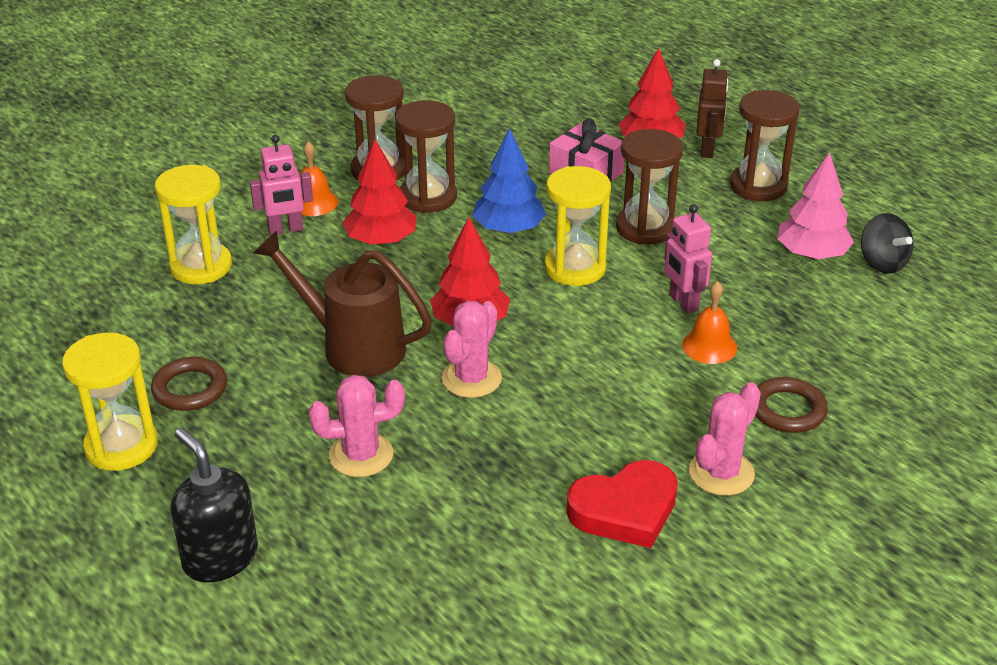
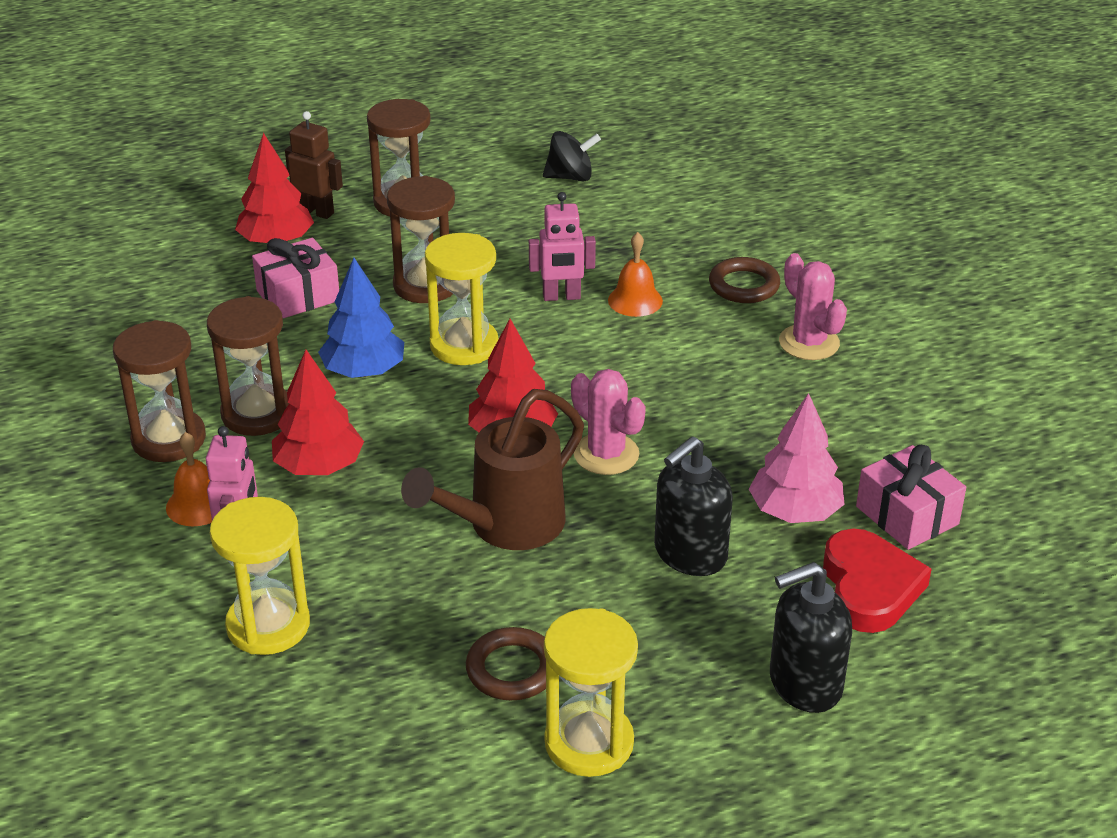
camera: 70 degrees left, 0 degrees up
pink cactus [309,375,405,477] -> black soap dispenser [654,436,733,576]
red heart [566,460,678,548] -> red heart moved to [823,529,932,633]
pink tree [777,152,854,259] -> pink tree moved to [749,393,845,523]
none -> pink gift [856,445,966,550]

